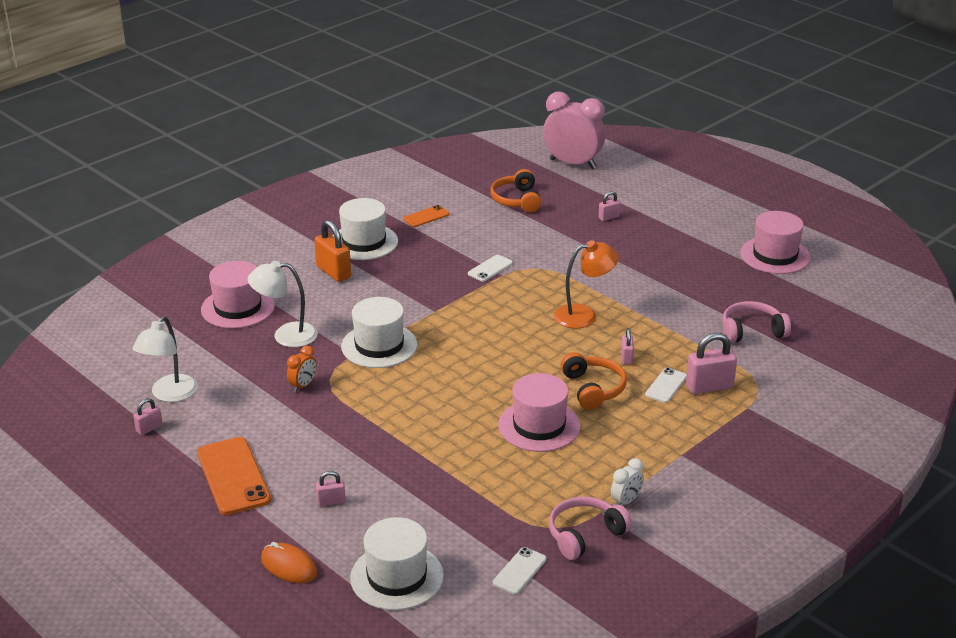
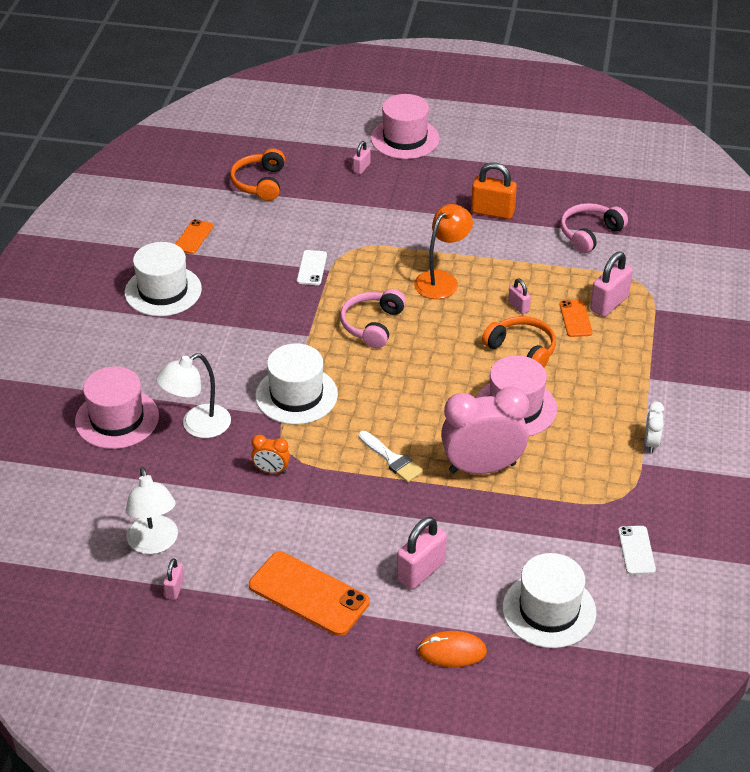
camera: 35 degrees left, 10 degrees up
orange clock [287,345,317,392] -> orange clock turned 105 degrees clockwise [251,434,290,474]
orange padlock [314,220,351,282] -> orange padlock moved to [471,162,517,219]
pink padlock [316,471,346,506] -> pink padlock [397,517,447,590], size x1.84
orange headphones [490,169,541,212] -> orange headphones turned 45 degrees clockwise [230,148,285,201]
pink clock [543,91,605,169] -> pink clock moved to [441,387,529,474]
pink headphones [549,497,632,560] -> pink headphones moved to [340,289,406,348]
white phone [645,368,687,403] -> orange phone [560,300,593,337]
pink hat [740,211,811,274] -> pink hat moved to [371,94,440,159]
none -> white brush [358,431,423,482]

